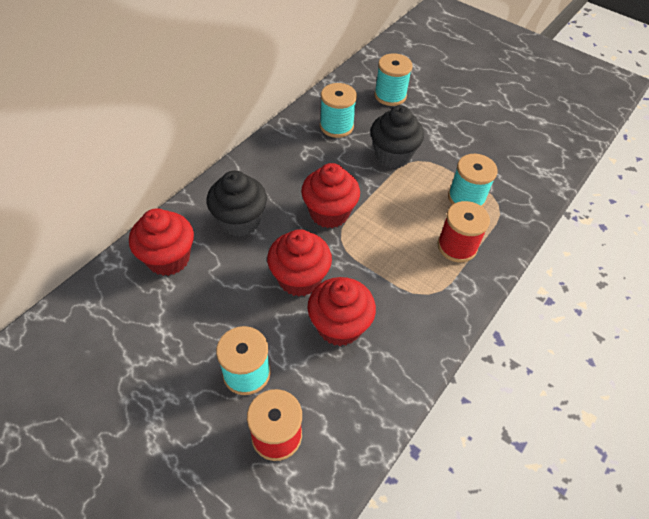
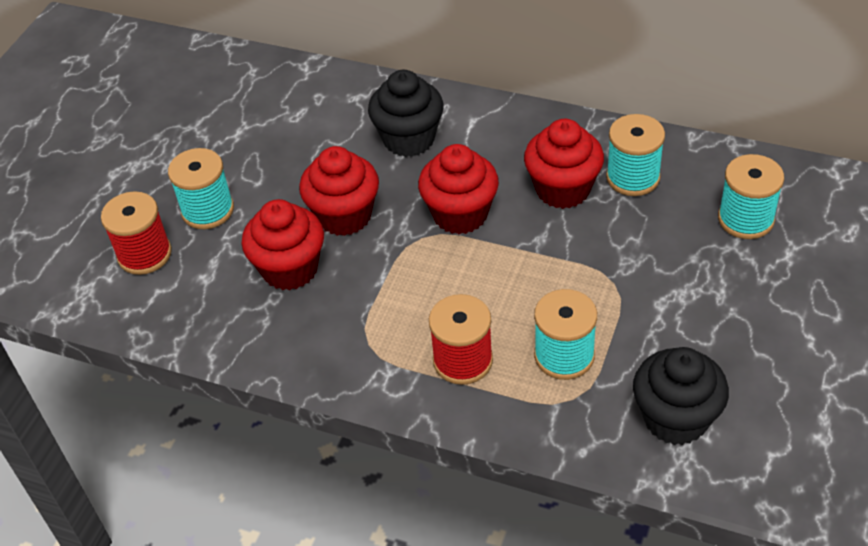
camera: 80 degrees right, 5 degrees down
red cupcake [129,208,194,276] -> red cupcake moved to [524,119,604,209]
black cupcake [371,105,424,168] -> black cupcake moved to [633,347,729,445]

